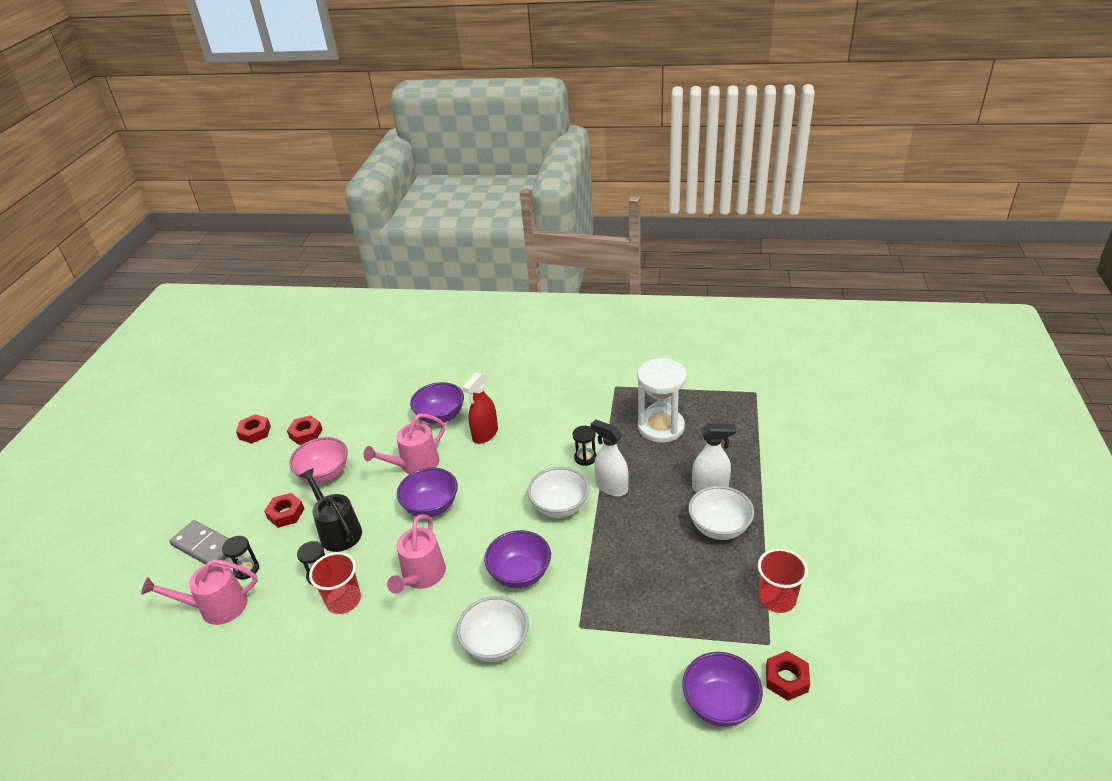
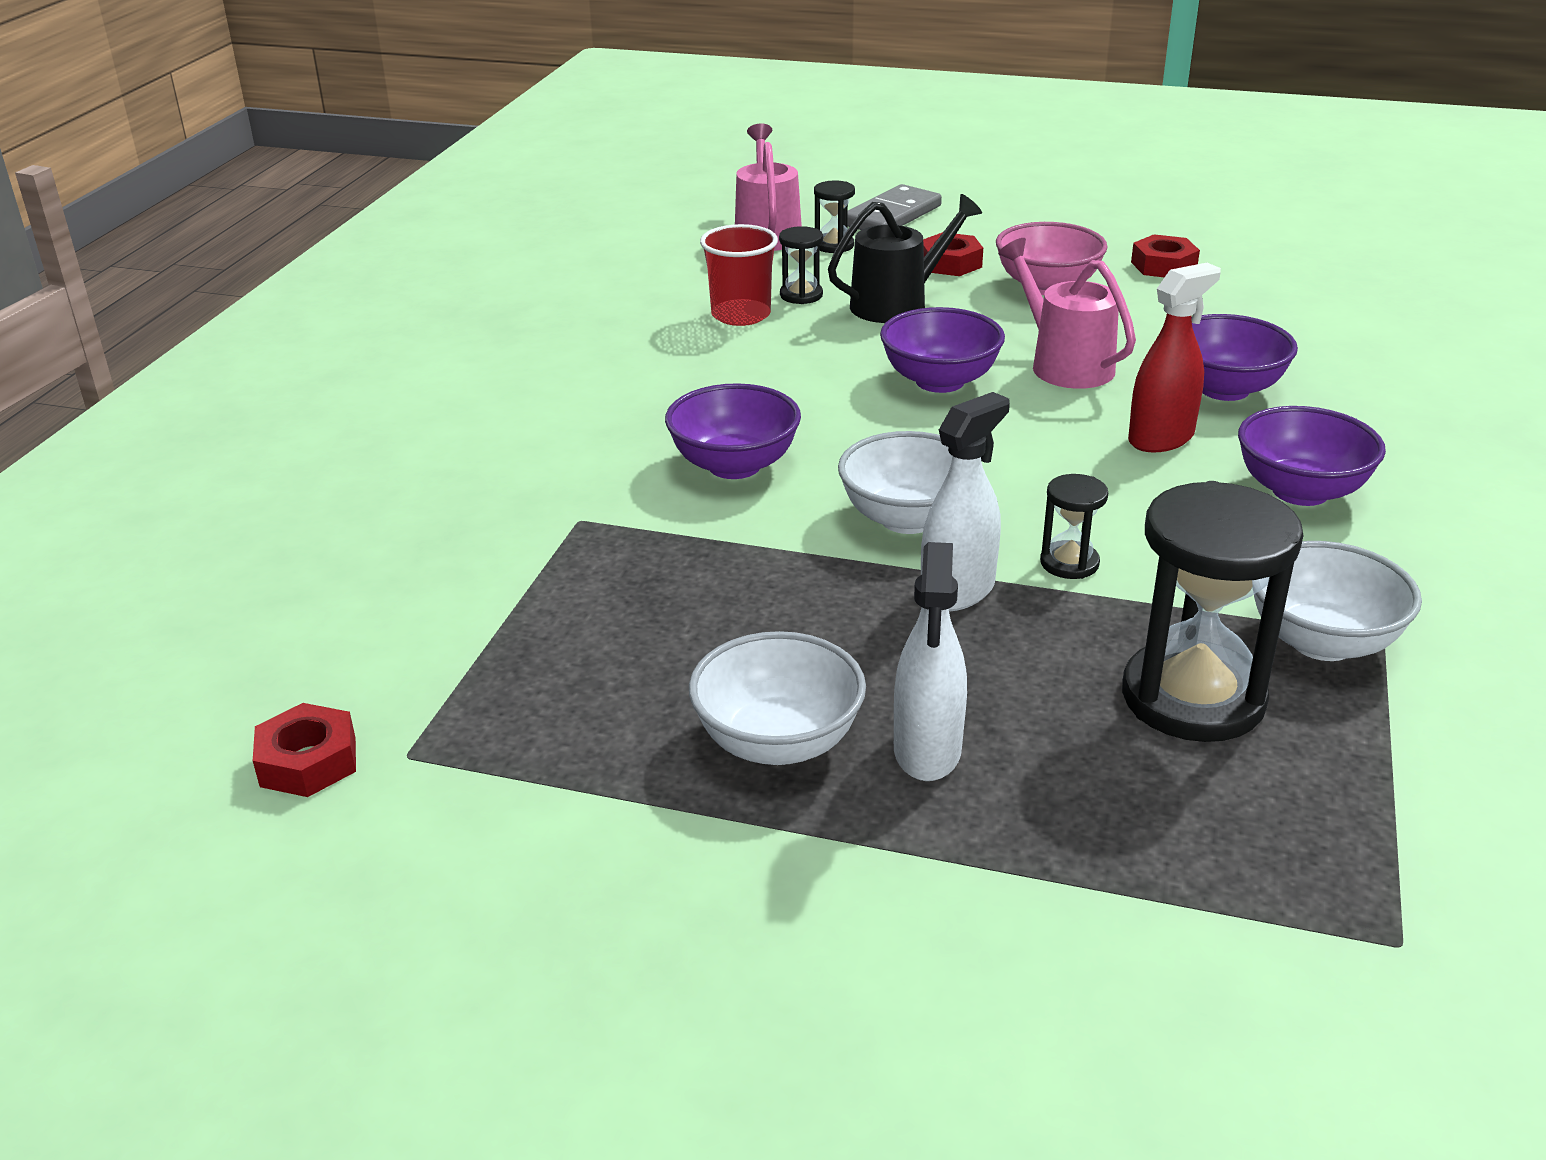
camera: 95 degrees right, 5 degrees down
red nut [236,414,271,444] -> none
pink watering can [387,514,446,594] -> none
white bowl [457,596,529,662] -> white bowl moved to [1254,541,1422,661]
red spray bottle [462,372,498,444] -> red spray bottle turned 105 degrees clockwise [1128,263,1221,452]
white hourglass [637,358,687,443] -> black hourglass [1122,481,1303,742]
purple bowl [682,652,763,727] -> purple bowl moved to [1238,406,1386,506]
red cup [758,548,808,613] -> none

